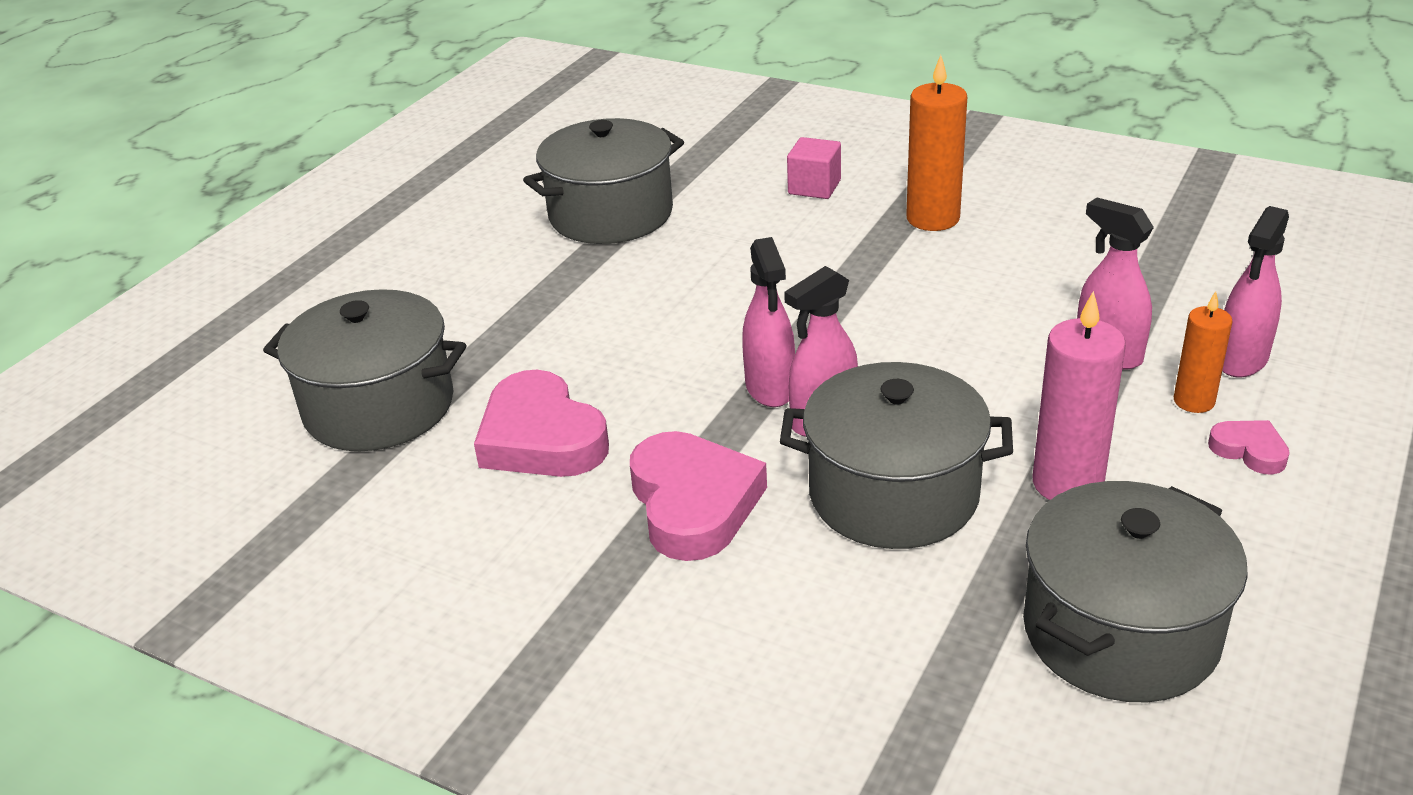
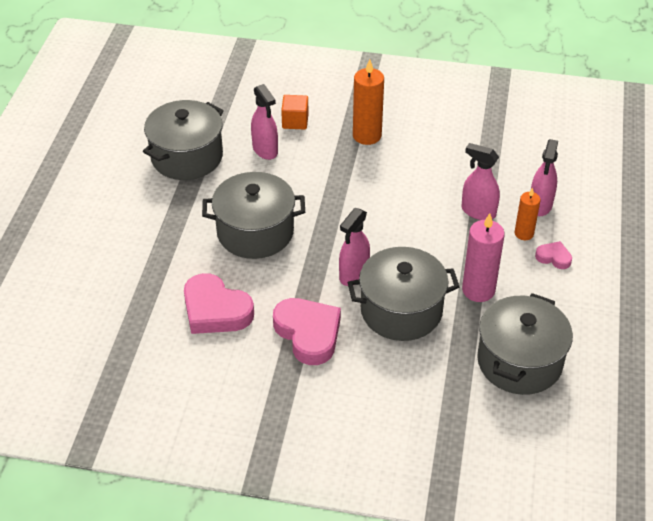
camera: 20 degrees left, 10 degrees up
grey pot [263,289,466,451] -> grey pot moved to [202,172,305,259]
pink spray bottle [742,237,795,407] -> pink spray bottle moved to [251,84,278,160]
pink cube [787,137,841,199] -> orange cube [281,95,308,129]

